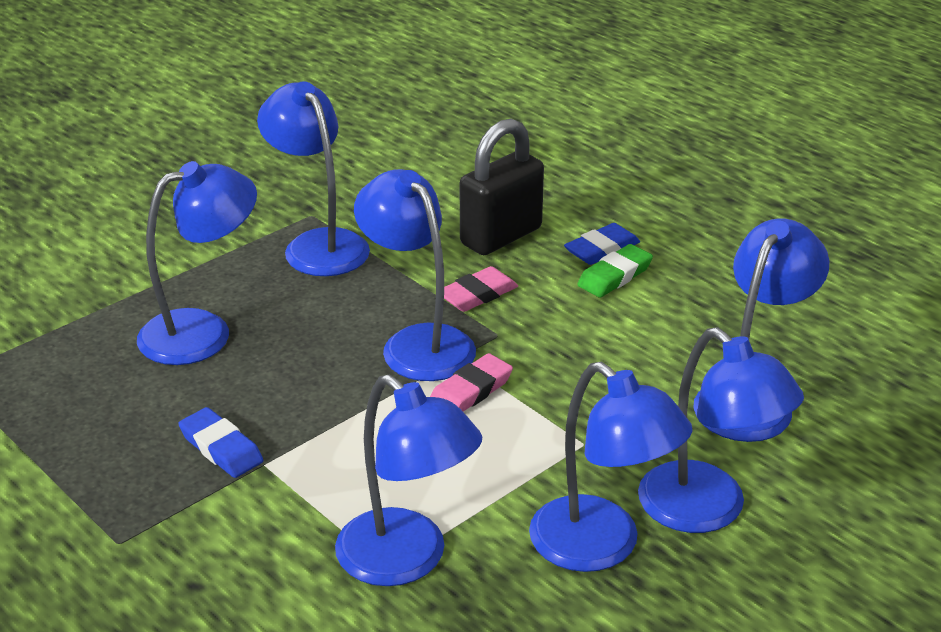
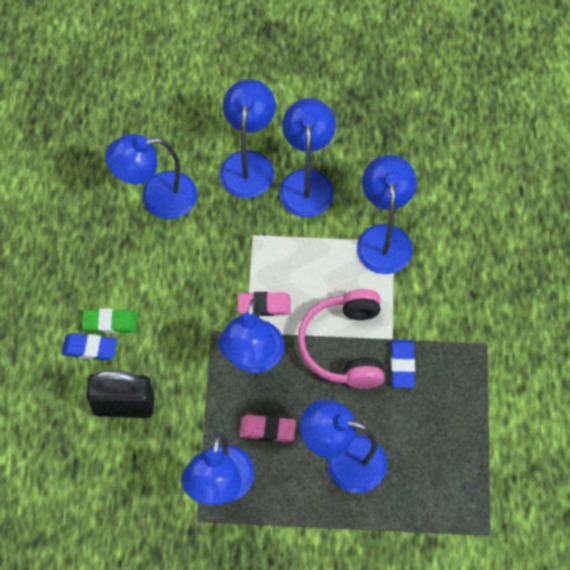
camera: 135 degrees left, 30 degrees up
pink eraser [444,266,518,312] -> pink eraser moved to [239,415,296,442]
none -> pink headphones [298,289,384,389]

